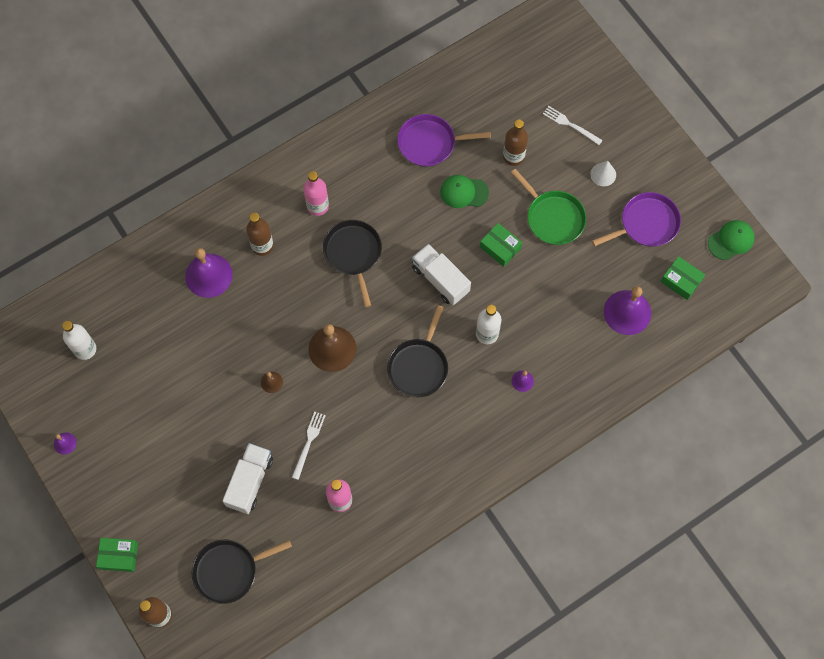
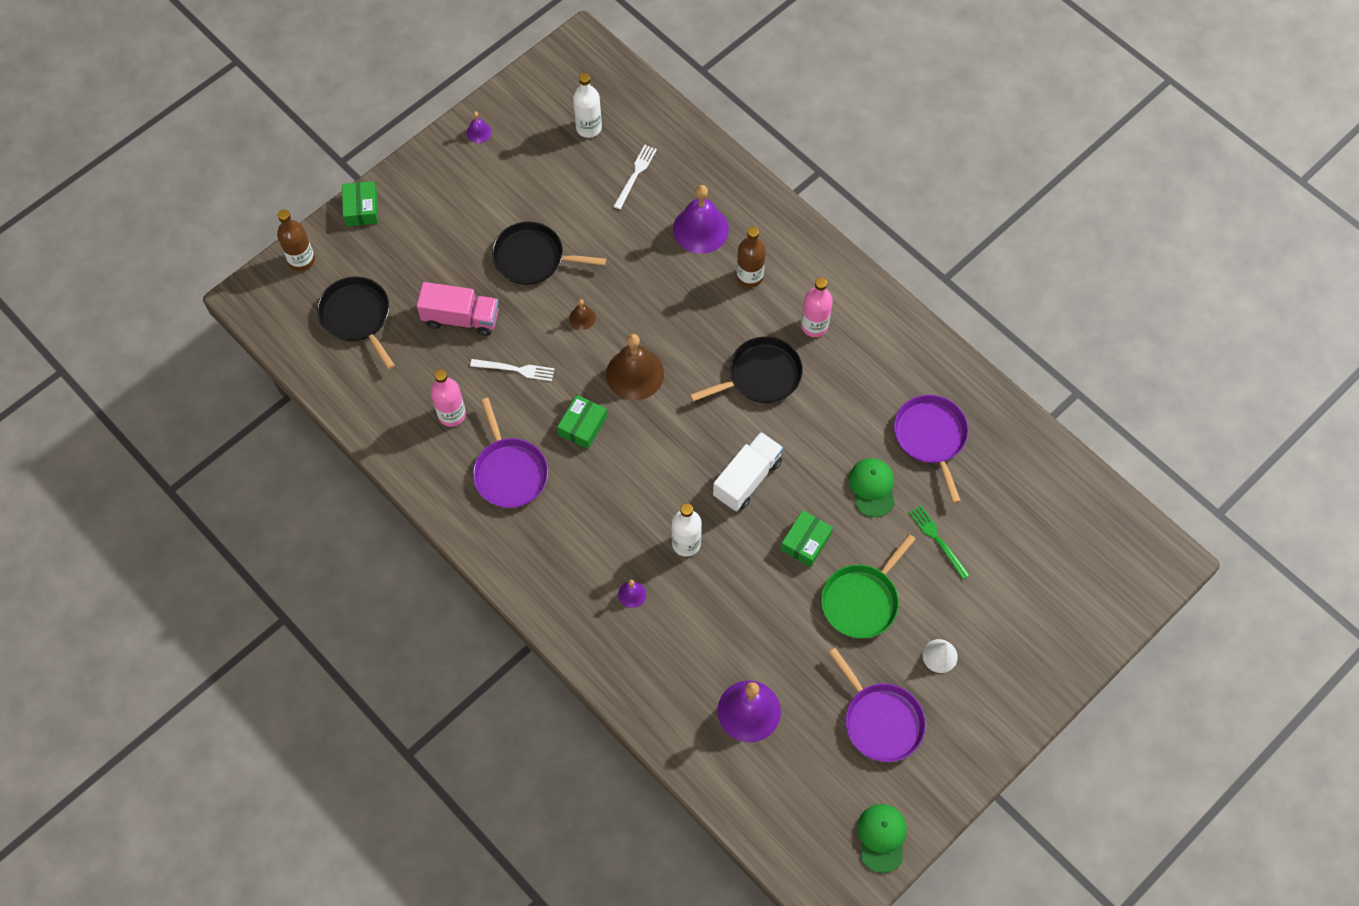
camera: 80 degrees right, 5 degrees down
white truck [223,443,273,514] -> pink truck [417,282,499,336]
black pan [387,305,448,397] -> black pan moved to [492,222,606,285]
brown bottle [503,120,528,166] -> green fork [909,505,970,579]
white fork [543,106,603,145] -> white fork moved to [613,145,657,209]
green box [661,256,705,300] -> green box moved to [557,395,607,449]
green cap [708,220,755,260] -> green cap turned 135 degrees counterclockwise [857,804,907,873]
none -> purple pan [473,398,548,508]

